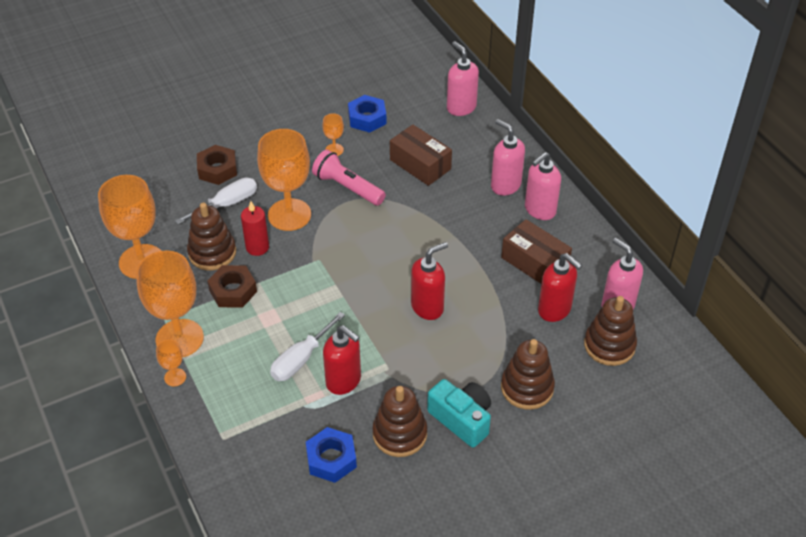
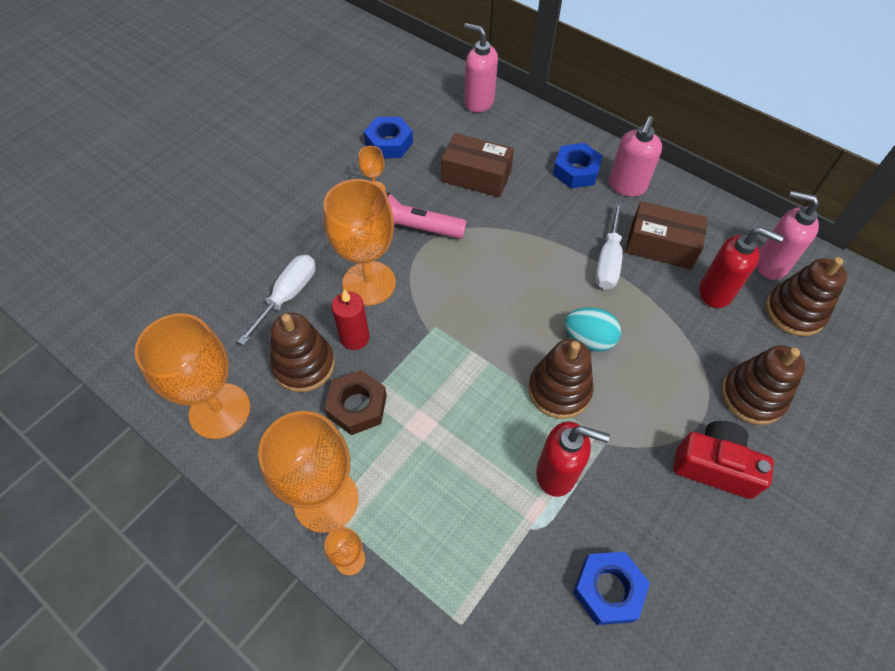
camera: 25 degrees left, 10 degrees up
brown nut [197,145,237,185] -> none
white screwdriver [270,312,345,381] -> white screwdriver moved to [595,202,623,289]
brown stacking toy [372,386,427,457] -> brown stacking toy moved to [528,339,593,419]
red soap dispenser [411,242,448,320] -> turquoise egg [564,307,621,352]
turquoise camera [427,379,491,448] -> red camera [673,421,774,499]
pink soap dispenser [491,119,525,196] -> blue nut [553,143,603,188]

